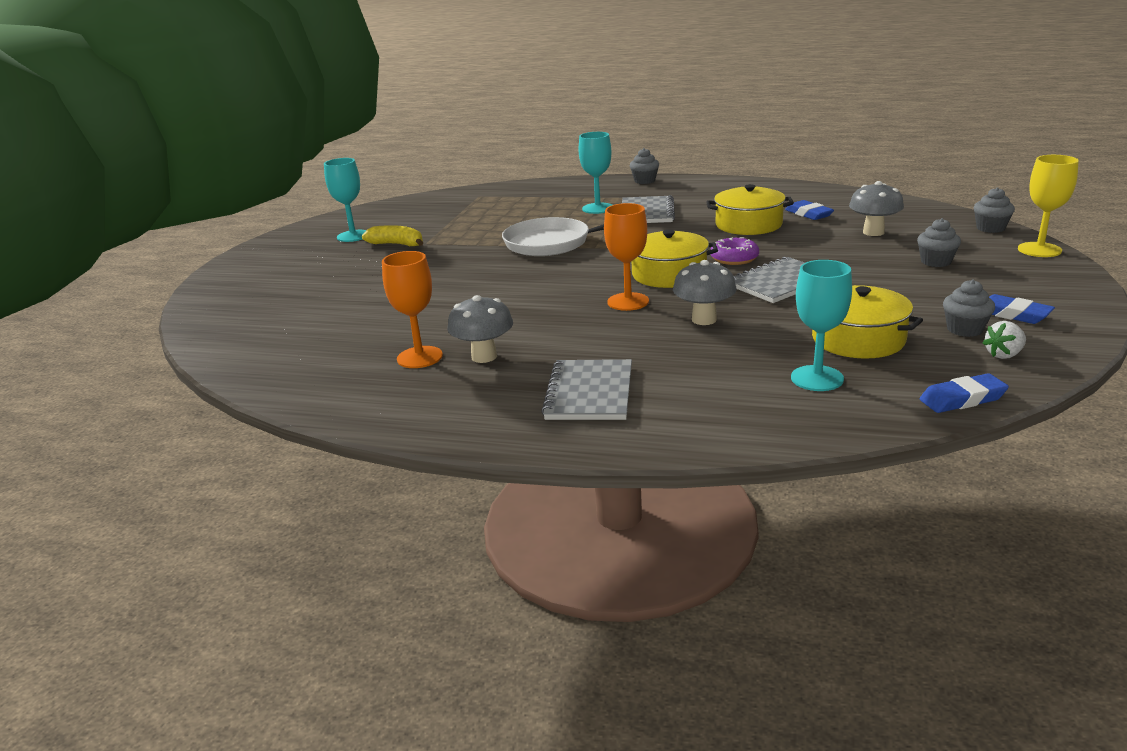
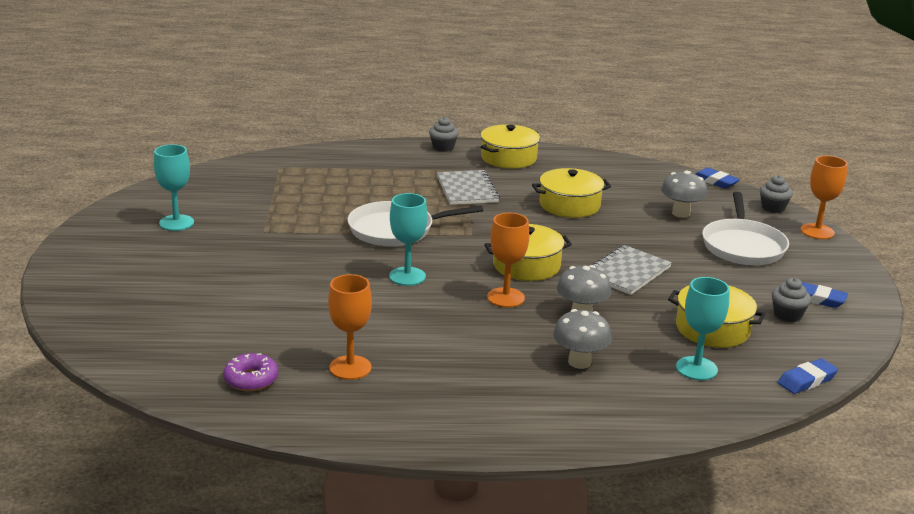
camera: 20 degrees left, 0 degrees up
yellow banana [362,225,423,246] -> none
grey mushroom [447,295,513,363] -> grey mushroom moved to [553,309,612,369]
grey notebook [541,359,632,420] -> none
turquoise goblet [579,132,612,214] -> turquoise goblet moved to [389,193,428,286]
purple donut [710,237,759,265] -> purple donut moved to [223,353,278,391]
blue eraser [785,200,834,220] -> blue eraser moved to [696,168,740,189]
grey cupcake [917,218,961,267] -> white pan [702,192,789,265]
white strawberry [983,321,1026,359] -> none
yellow goblet [1018,155,1079,257] -> orange goblet [800,156,848,239]
none -> yellow pot [480,124,540,169]

